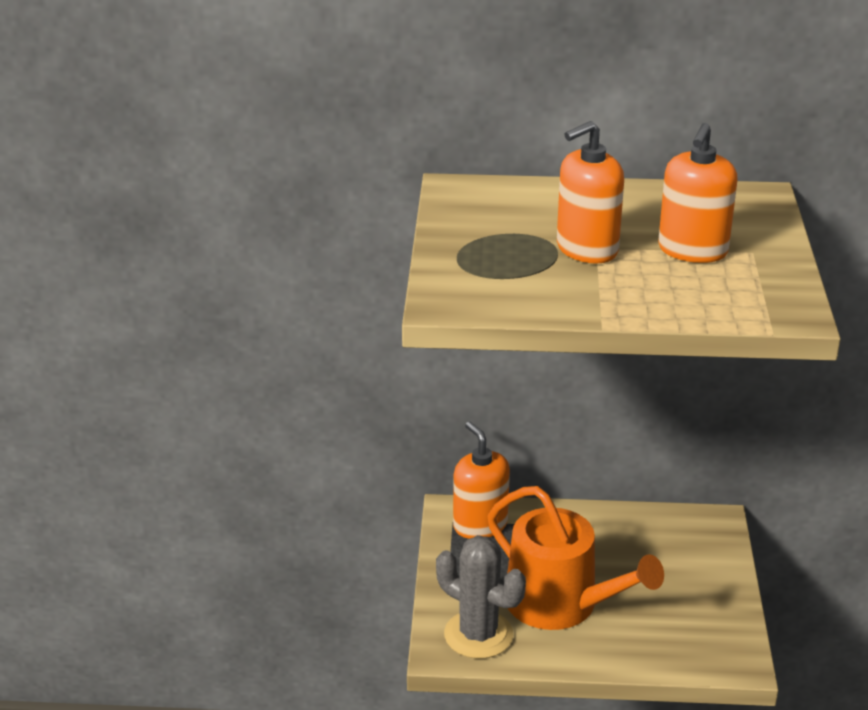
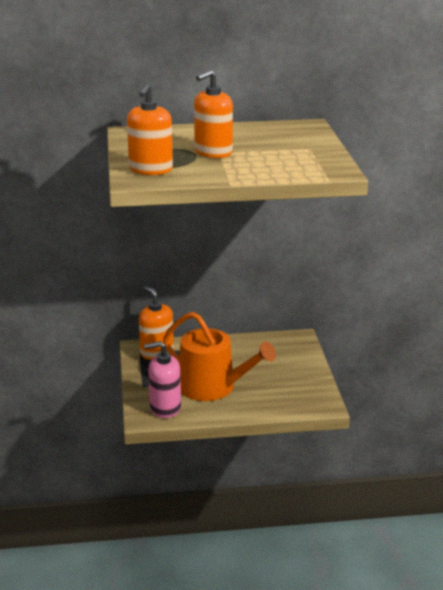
camera: 10 degrees left, 5 degrees down
grey cactus [436,535,526,659] -> pink soap dispenser [144,341,181,418]
orange soap dispenser [658,123,738,263] -> orange soap dispenser moved to [127,84,173,175]

